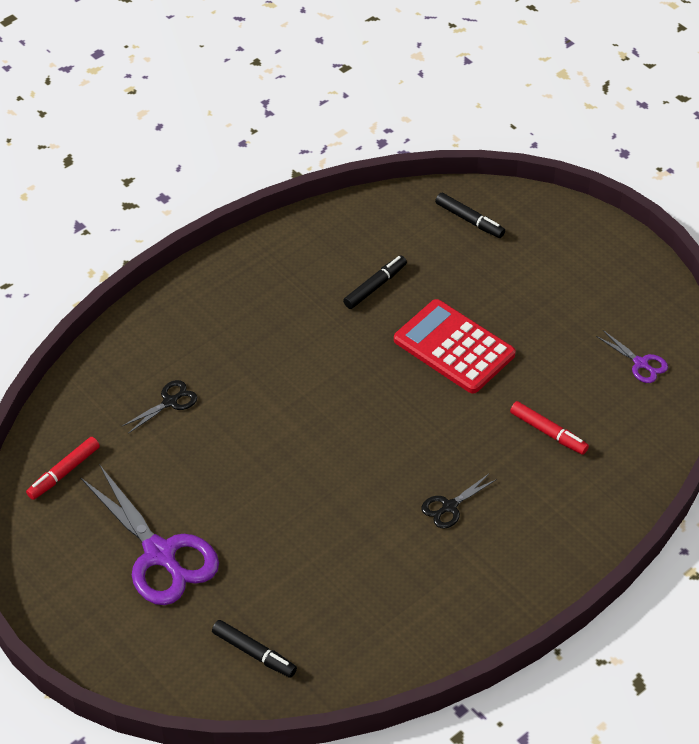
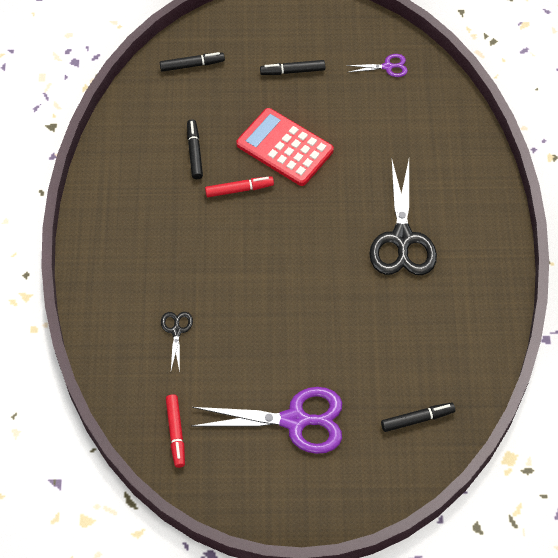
camera: 50 degrees left, 10 degrees up
red calculator [394,299,516,394] -> red calculator turned 45 degrees clockwise [236,108,334,186]
black scissors [421,473,497,529] -> black scissors [369,158,437,275], size x2.14
red marker [510,401,589,455] -> red marker moved to [205,176,274,197]
none -> black marker [260,60,325,75]

